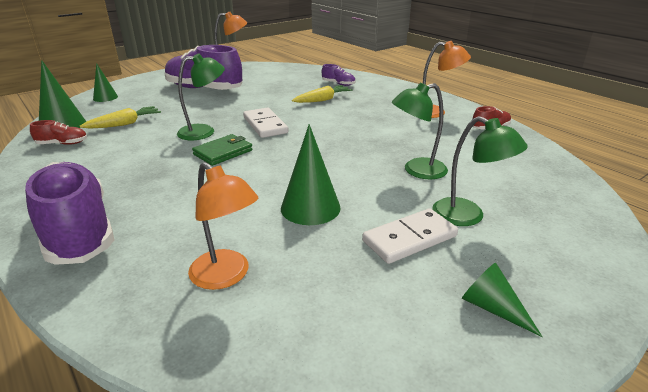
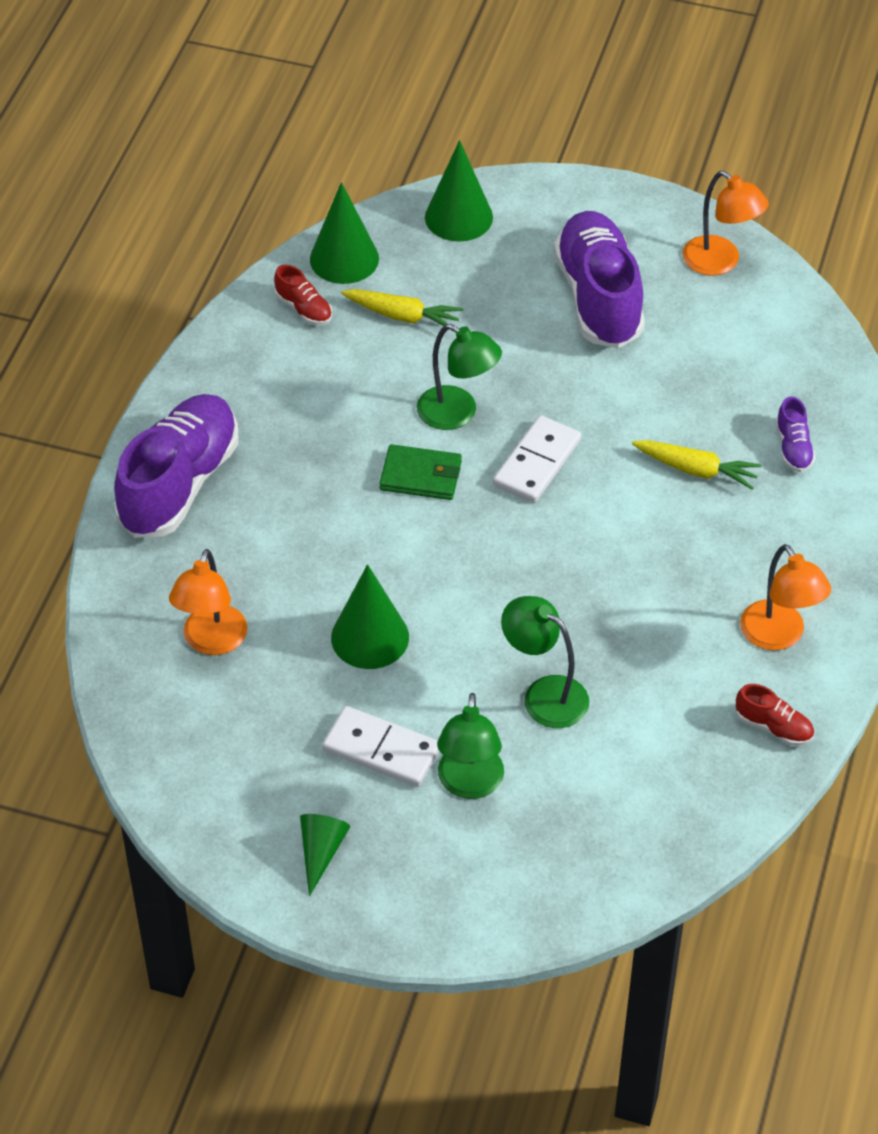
camera: 55 degrees right, 20 degrees up
green cone [93,63,118,102] -> green cone [425,140,493,242], size x1.62

